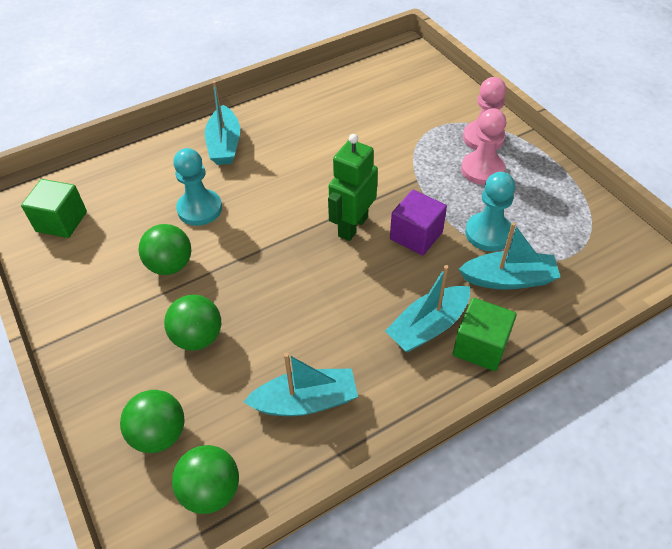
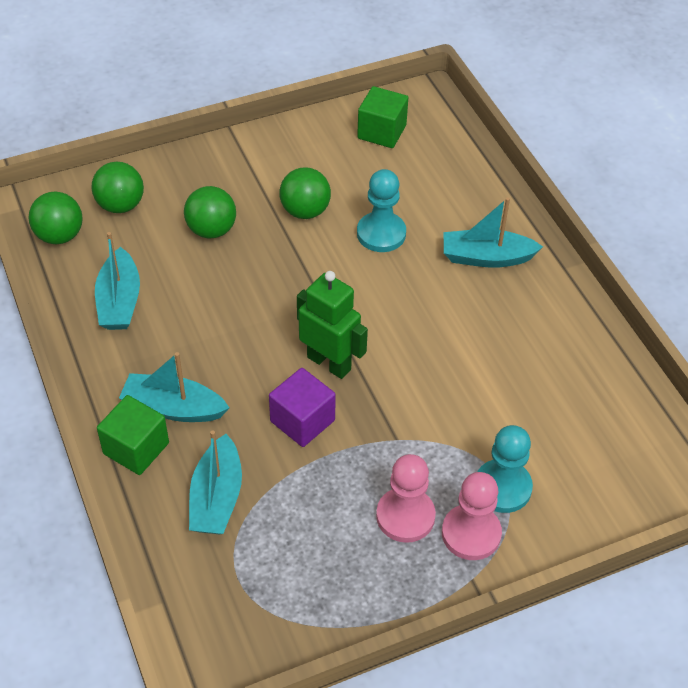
camera: 95 degrees right, 0 degrees up
turquoise boat [385,265,470,352] -> turquoise boat turned 45 degrees counterclockwise [119,352,229,422]
turquoise pawn [465,172,515,251] -> turquoise pawn moved to [477,425,533,513]

